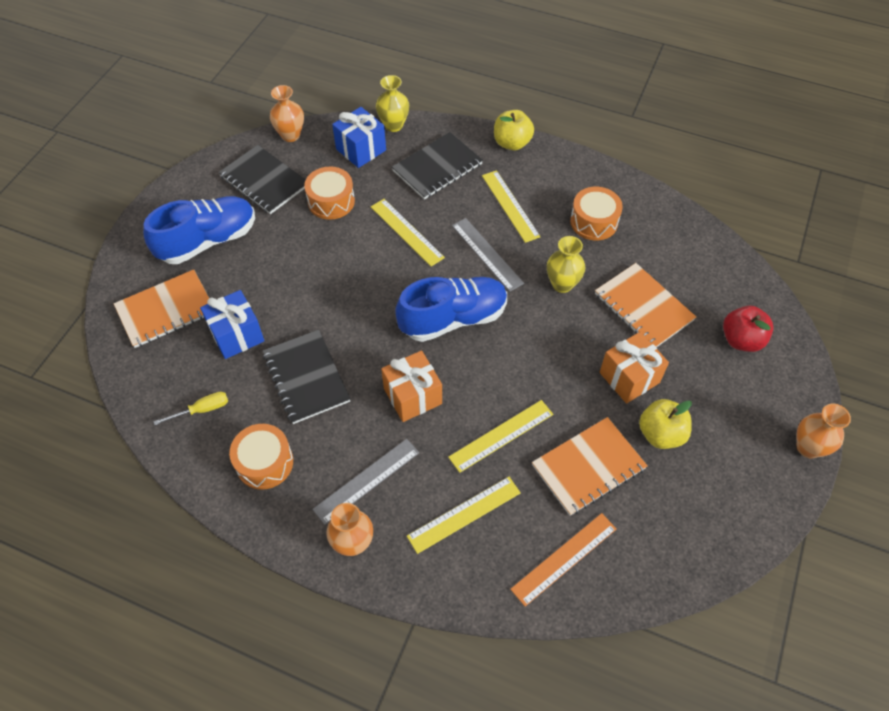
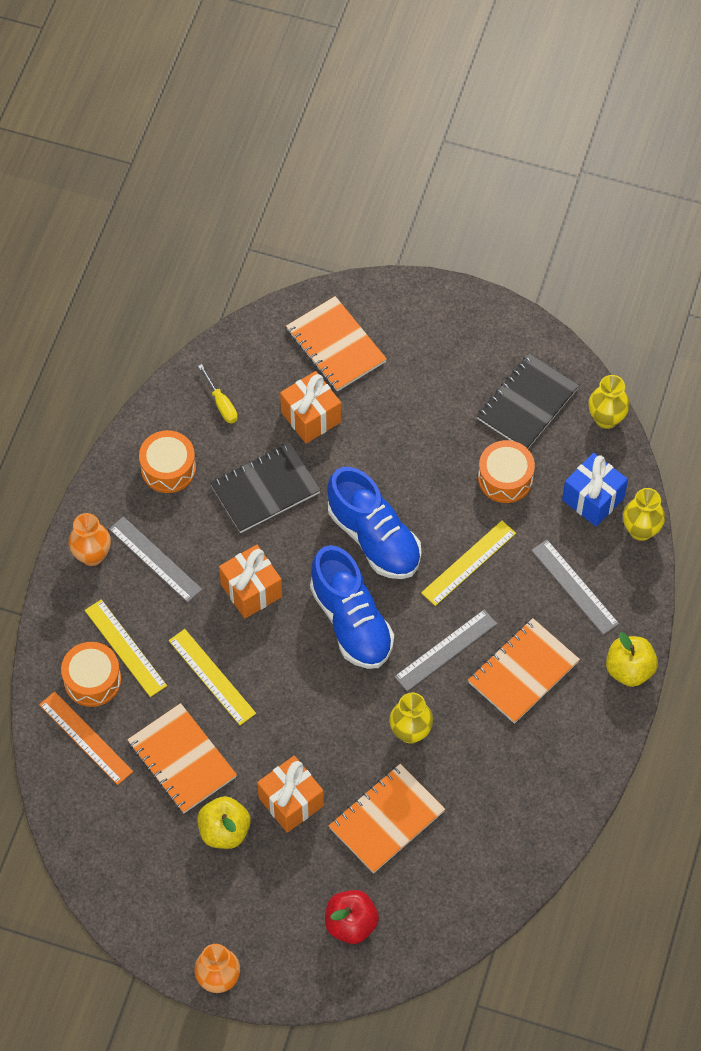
camera: 85 degrees right, 5 degrees up
blue shoe [143,196,255,264] -> blue shoe moved to [327,467,422,579]
blue gift [200,290,264,359] -> orange gift [280,371,341,443]
orange vase [270,85,304,142] -> yellow vase [588,375,630,429]
black notebook [392,132,483,200] -> grey ruler [531,540,619,635]
yellow ruler [482,170,541,243] -> orange notebook [468,618,580,724]
orange drum [570,187,623,240] -> orange drum moved to [61,642,121,707]

